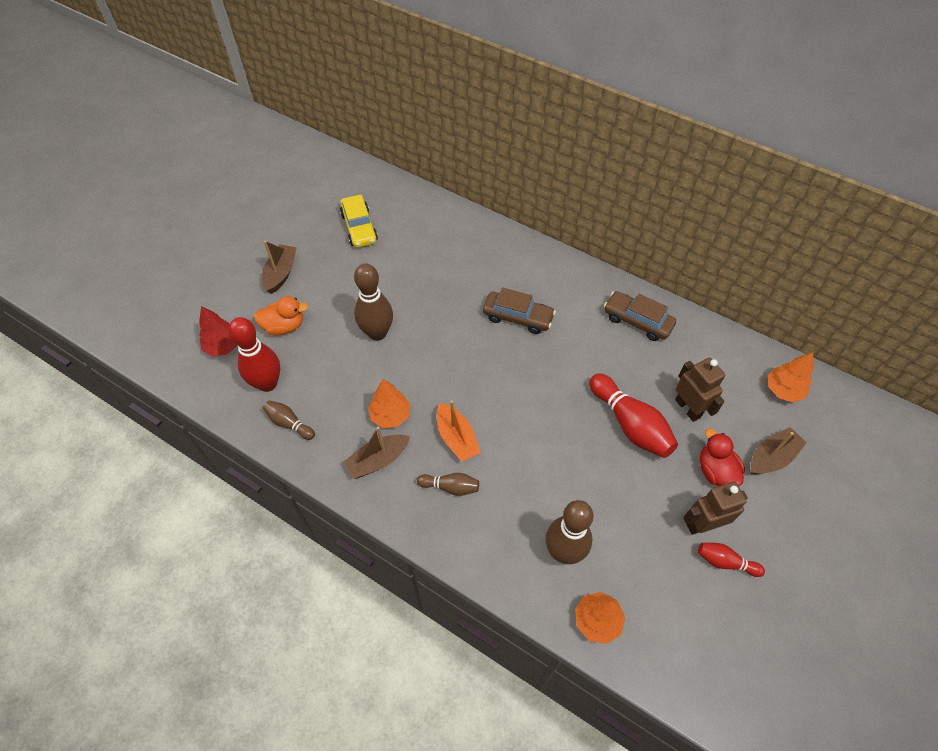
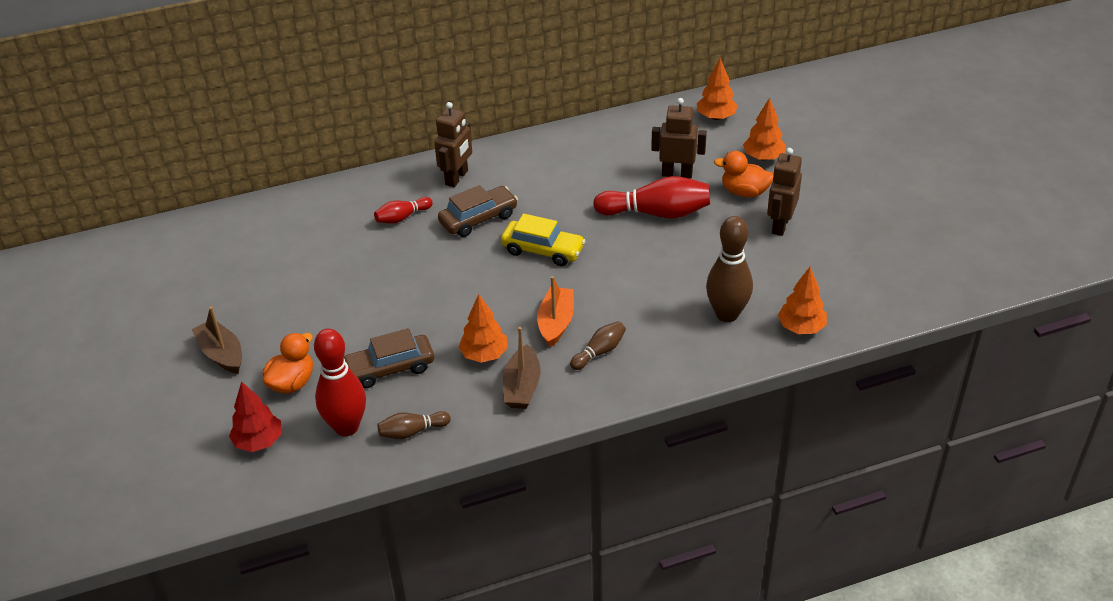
camera: 50 degrees left, 15 degrees down
yellow car [340,195,378,248] -> yellow car moved to [501,214,586,266]
brown bowling pin [354,263,393,341] -> none
orange boat [437,400,481,461] -> orange boat turned 90 degrees counterclockwise [537,276,574,347]
brown car [604,291,676,341] -> brown car moved to [344,328,434,388]
red bowling pin [698,543,765,577] -> red bowling pin moved to [374,197,433,224]
red duck [700,429,745,486] -> orange duck [714,151,773,198]
brown boat [751,427,807,474] -> orange tree [743,98,786,161]
none -> brown robot [434,102,472,187]

